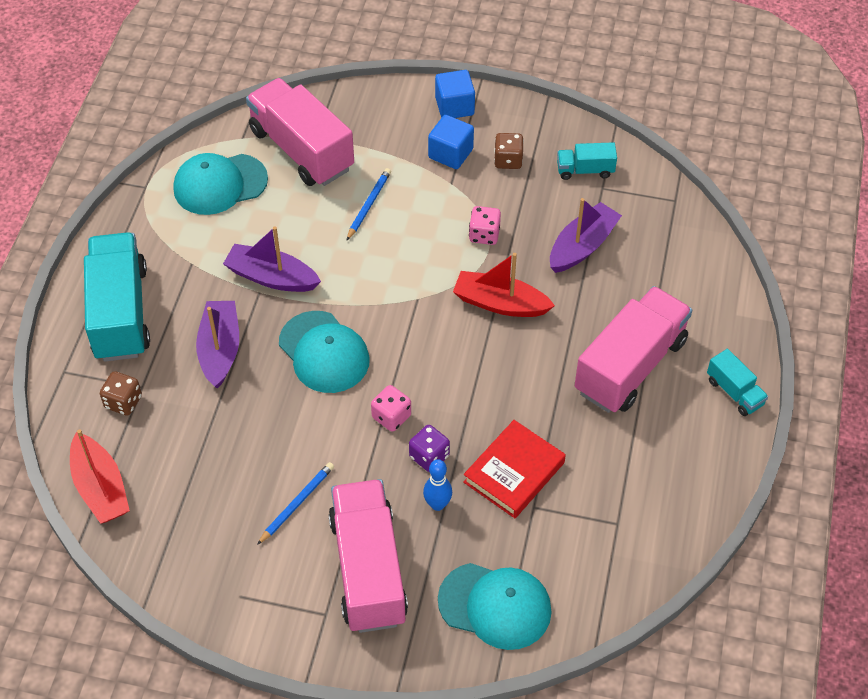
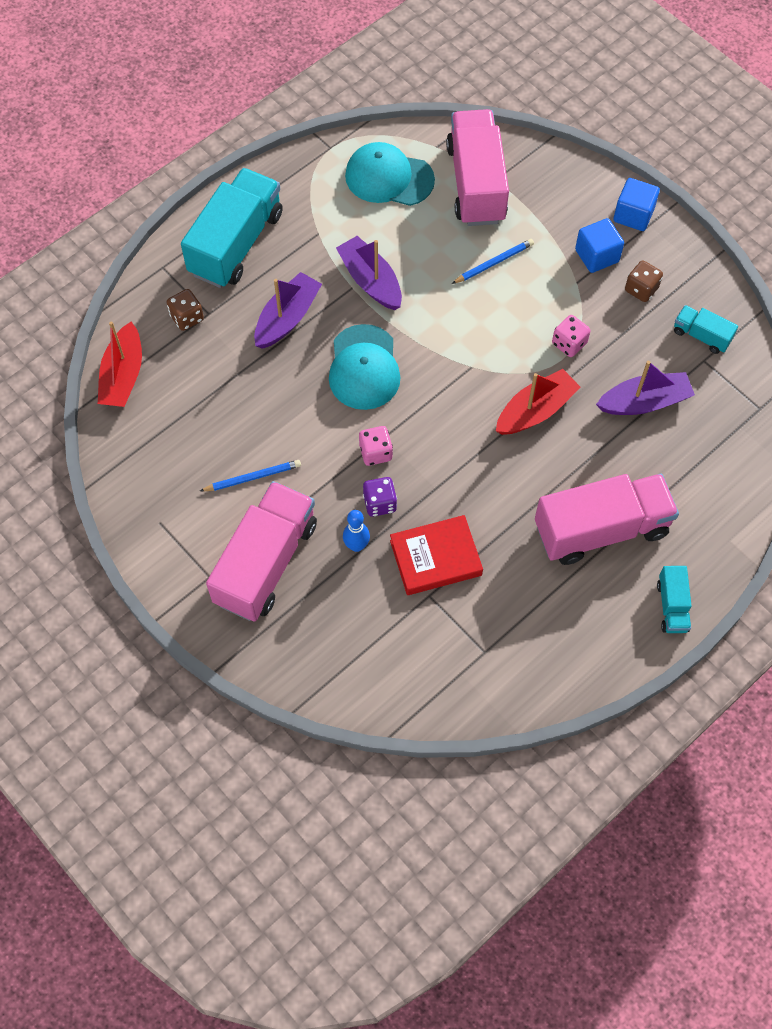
camera: 35 degrees right, 10 degrees up
turquoise cap [438,563,552,650] -> none
red boat [453,253,555,317] -> red boat turned 90 degrees clockwise [496,369,581,435]

